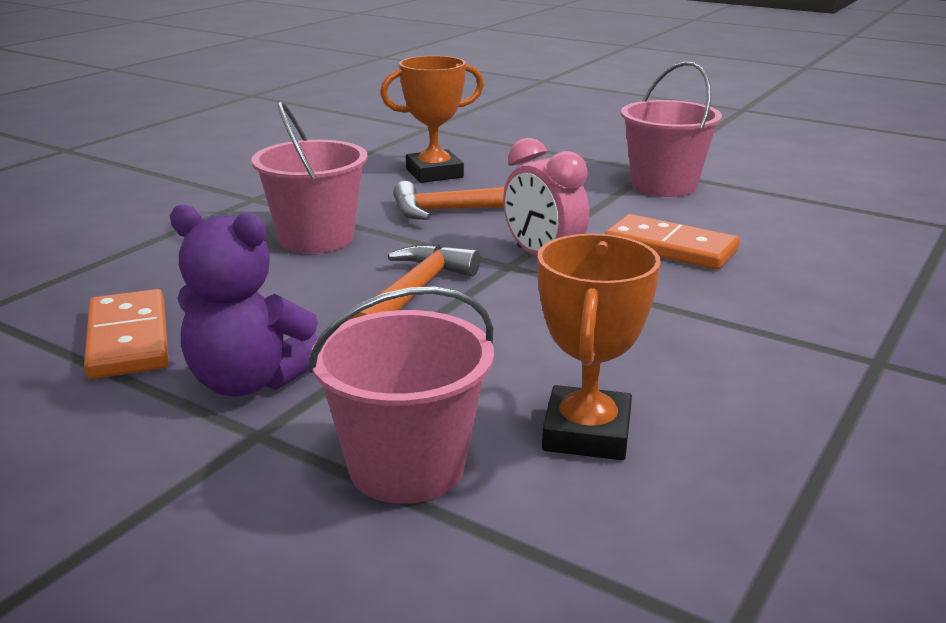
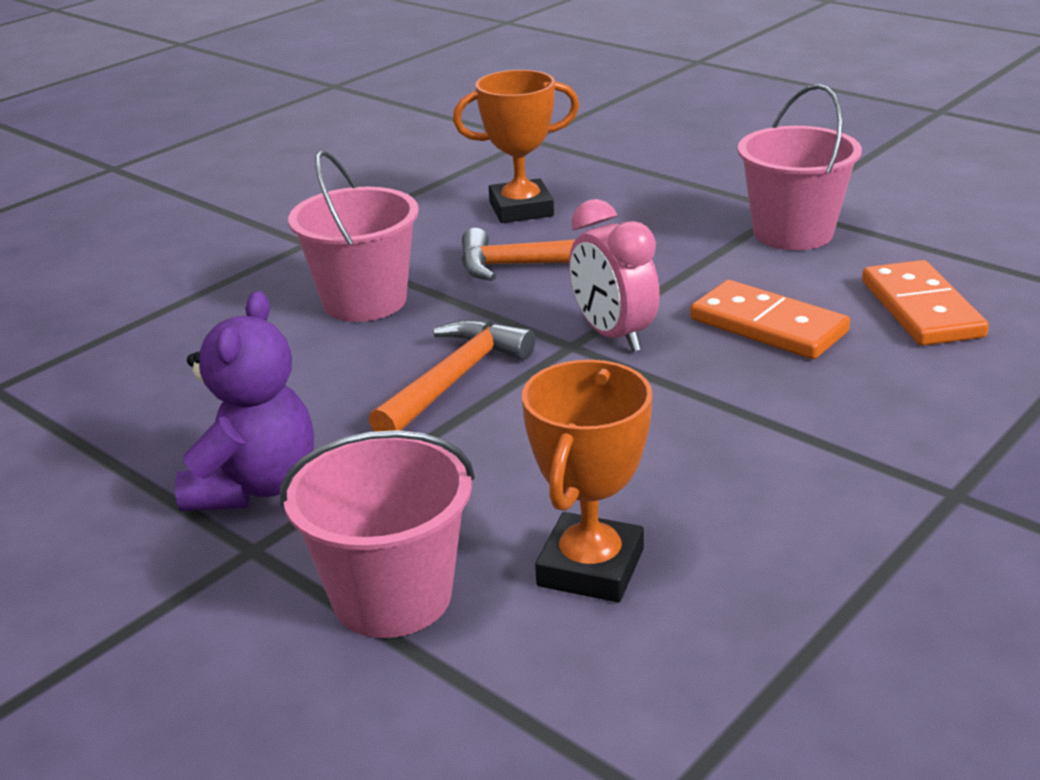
camera: 10 degrees right, 5 degrees up
orange domino [84,289,169,379] -> orange domino moved to [862,260,989,346]
purple teddy bear [170,204,319,396] -> purple teddy bear turned 105 degrees counterclockwise [175,291,314,511]

